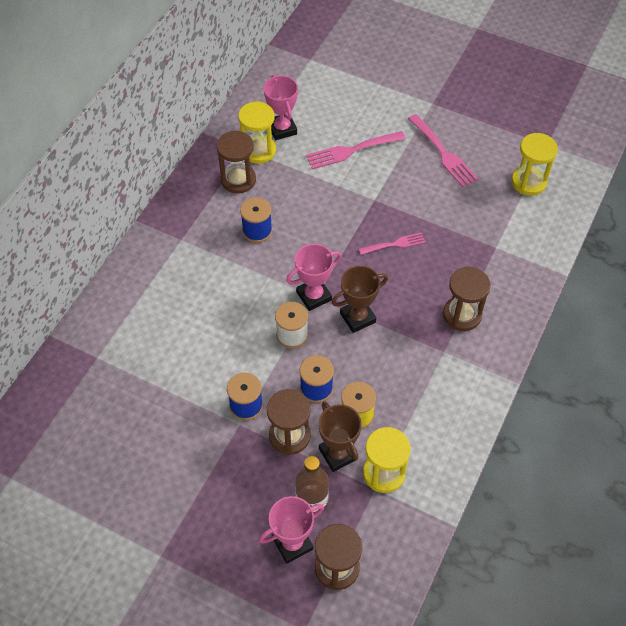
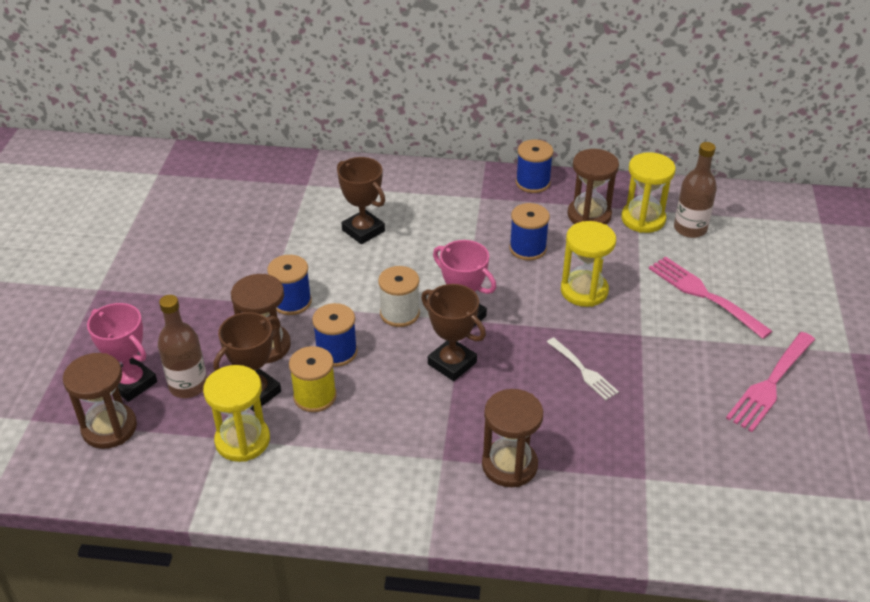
camera: 70 degrees right, 15 degrees down
pink trophy [264,75,298,140] -> brown bottle [674,142,717,238]
pink fork [359,232,426,255] -> white fork [547,337,619,400]
yellow hourglass [511,133,558,196] -> yellow hourglass moved to [561,221,616,307]
none -> brown trophy [337,157,385,244]
none -> blue spool [516,140,553,193]

